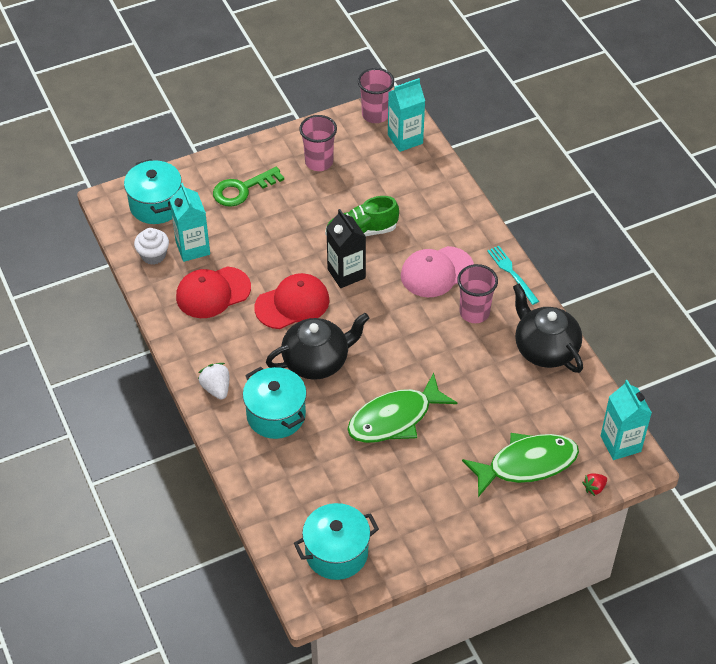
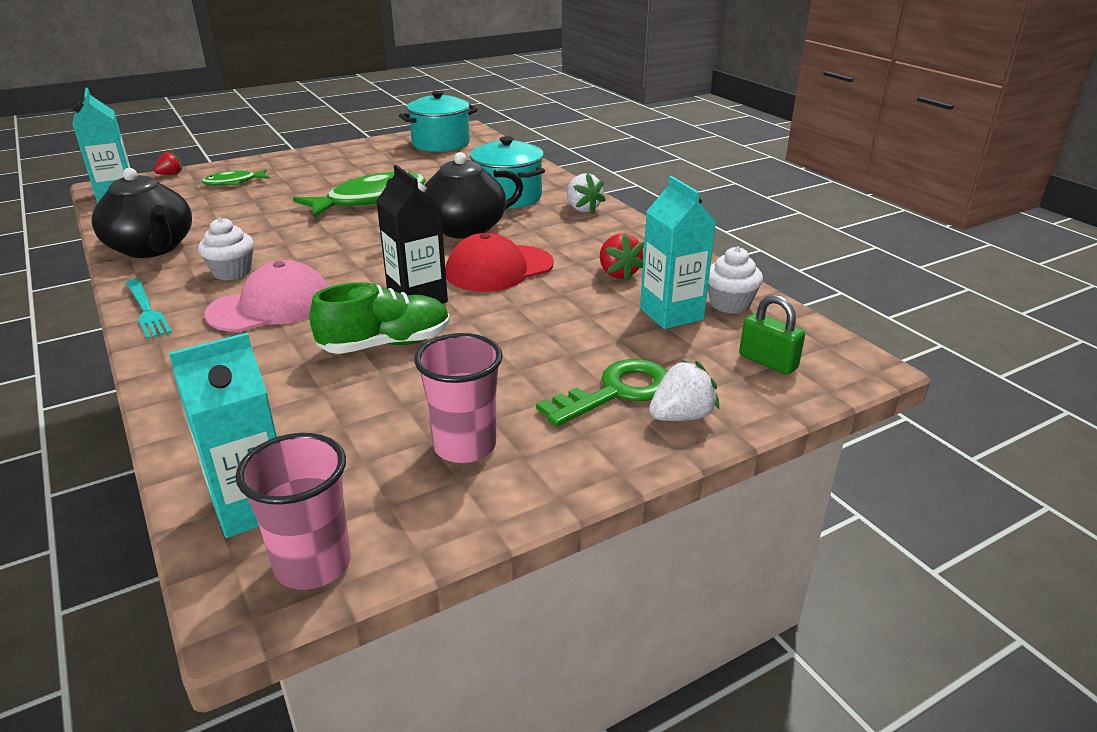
camera: 175 degrees right, 20 degrees down
turquoise pot [124,159,182,224] -> green padlock [739,295,805,375]
red cap [176,267,251,318] -> red strawberry [600,233,644,281]
pink cup [457,264,498,323] -> white cupcake [198,217,254,280]
green fish [462,433,579,497] -> green fish [201,169,270,186], size x0.51
none -> white strawberry [649,360,719,421]

